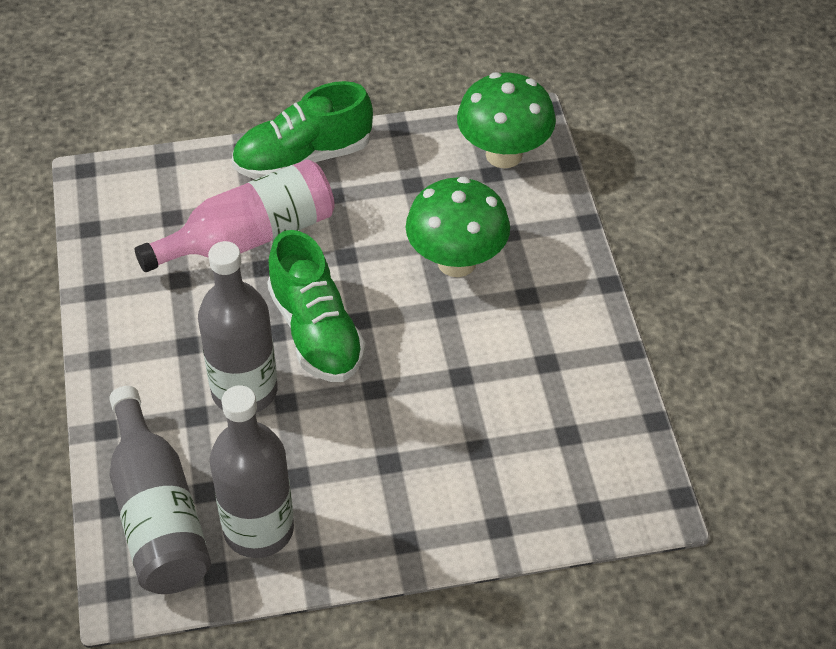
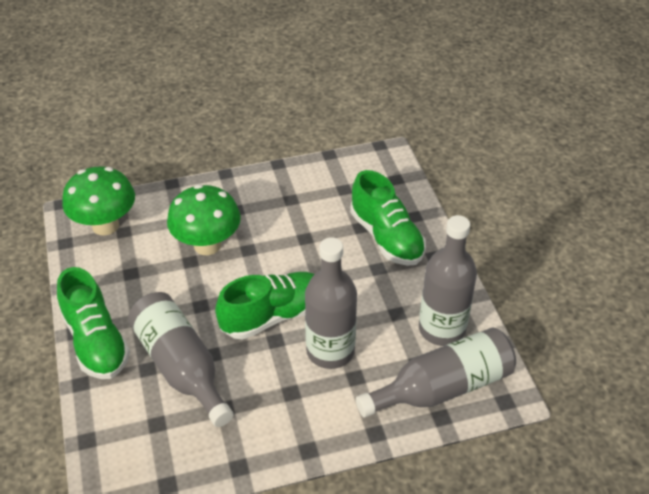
camera: 95 degrees left, 5 degrees down
pink bottle [135,159,335,272] -> grey bottle [128,292,234,427]
none -> green shoe [350,170,426,266]

